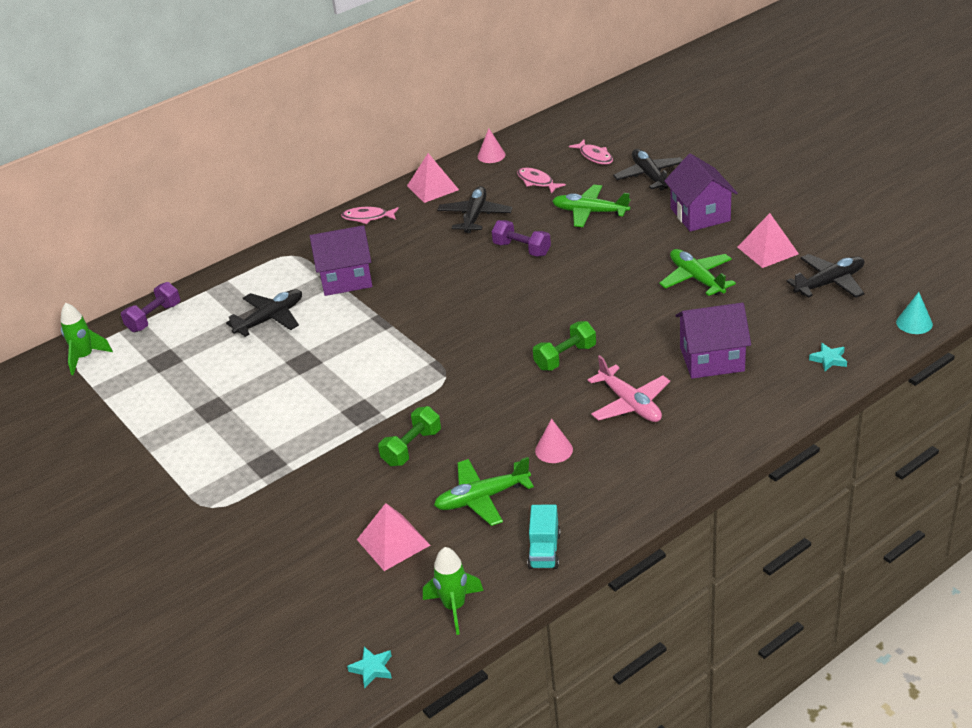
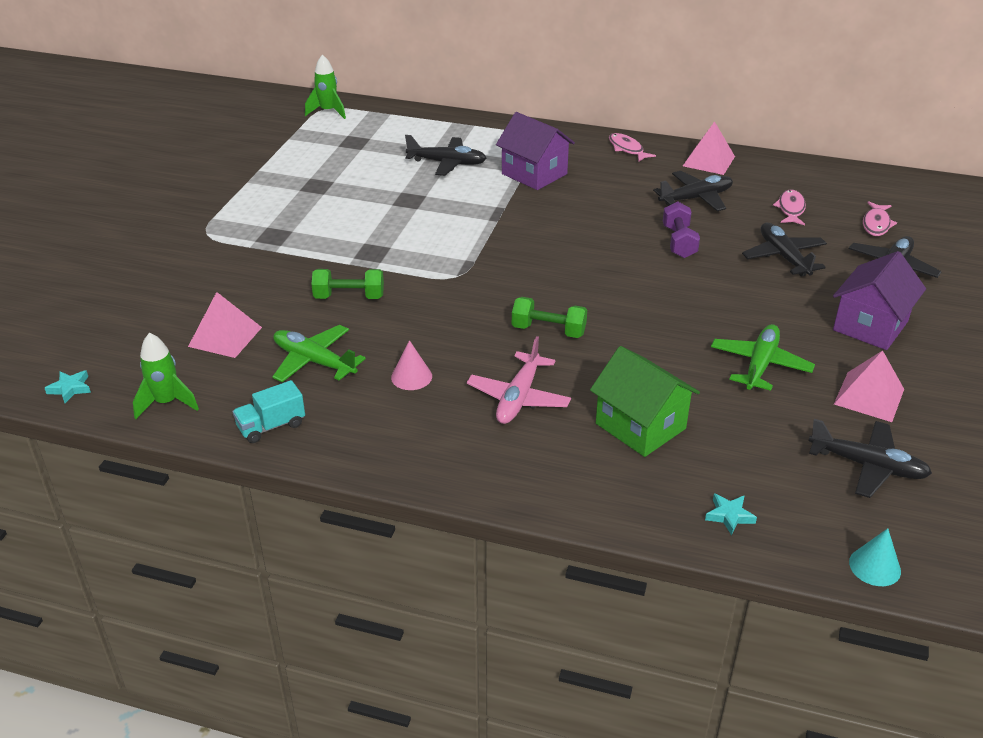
camera: 50 degrees right, 0 degrees up
purple dumbbell [121,282,180,332] -> none
pink cone [478,128,506,163] -> none
green plane [552,185,630,227] -> black plane [742,223,827,277]
purple house [675,302,751,379] -> green house [590,346,700,457]

